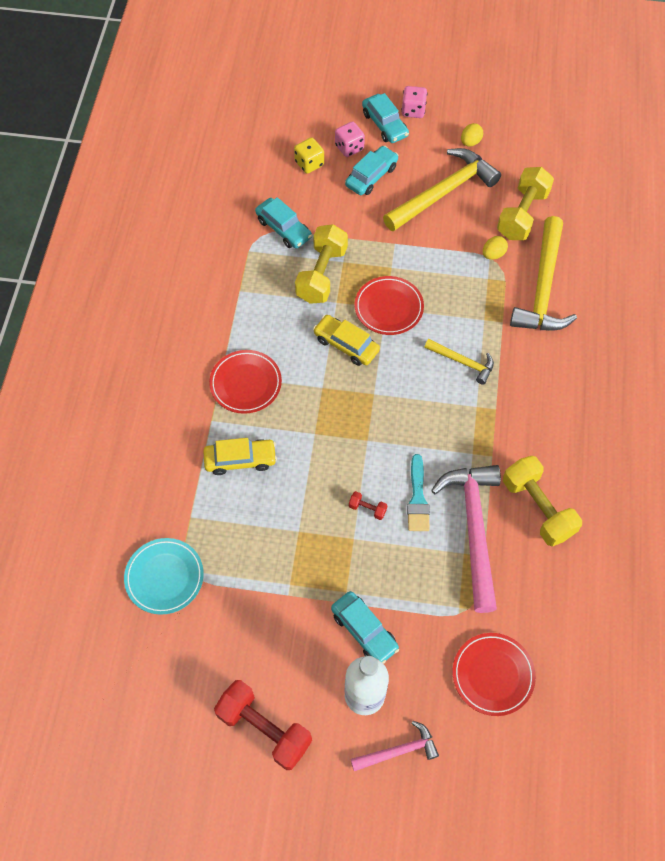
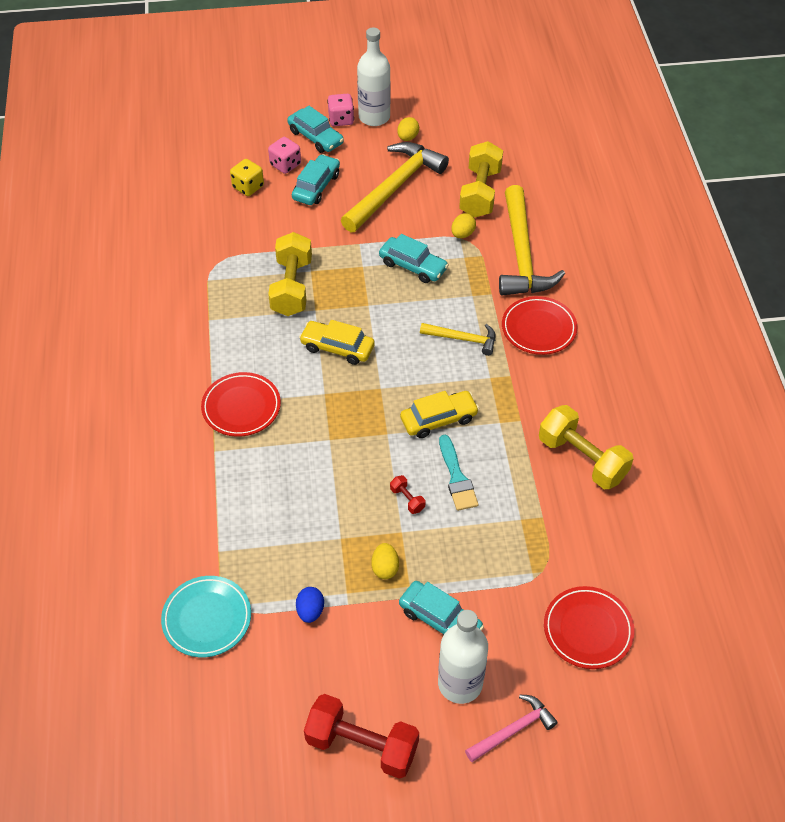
camera: 15 degrees left, 10 degrees down
yellow car [203,438,277,475] -> yellow car moved to [400,391,479,438]
turquoise car [255,197,312,249] -> turquoise car moved to [379,234,449,283]
red dumbbell [349,491,387,520] -> red dumbbell turned 45 degrees clockwise [390,475,425,514]
red plate [355,276,424,335] -> red plate moved to [502,296,577,355]
pink hammer [431,465,501,613] -> none
none -> blue egg [296,587,324,623]
none -> white bottle [357,28,391,126]
none -> yellow egg [371,543,399,579]

